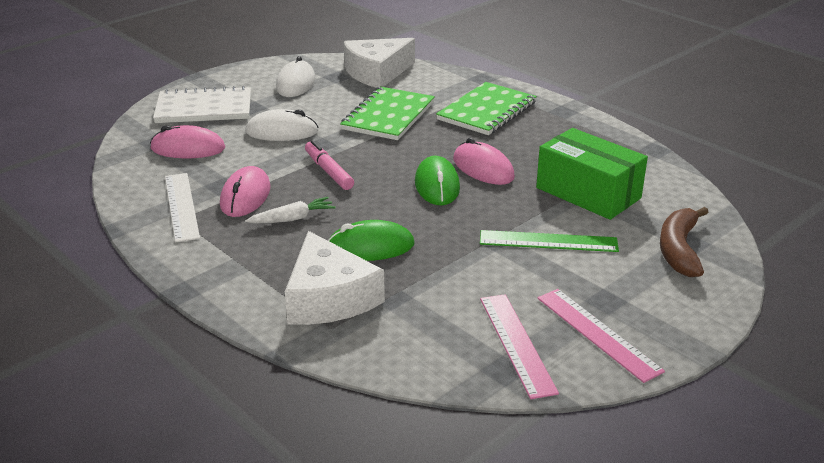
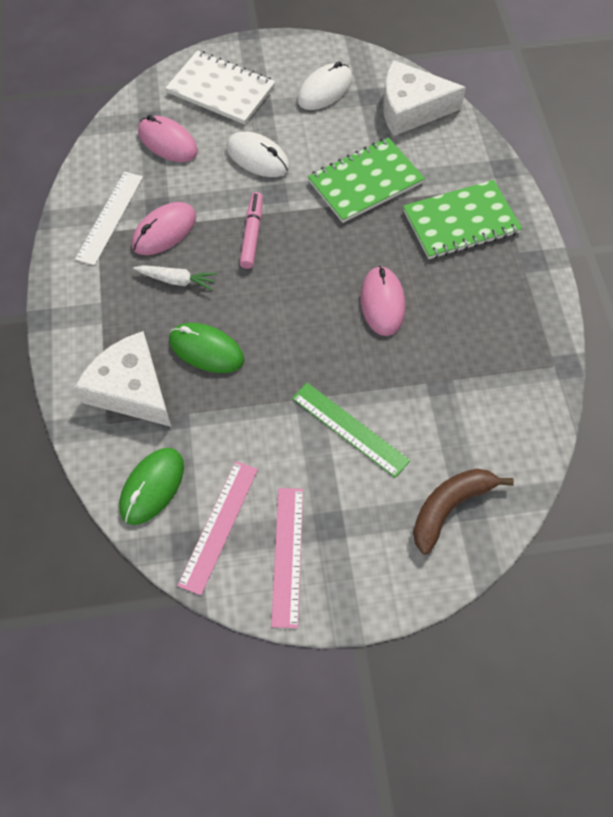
camera: 35 degrees right, 30 degrees up
white cheese [285,231,385,325] -> white cheese turned 120 degrees clockwise [75,331,171,427]
green mouse [415,156,460,205] -> green mouse moved to [119,448,184,525]
green box [536,128,648,220] -> none

